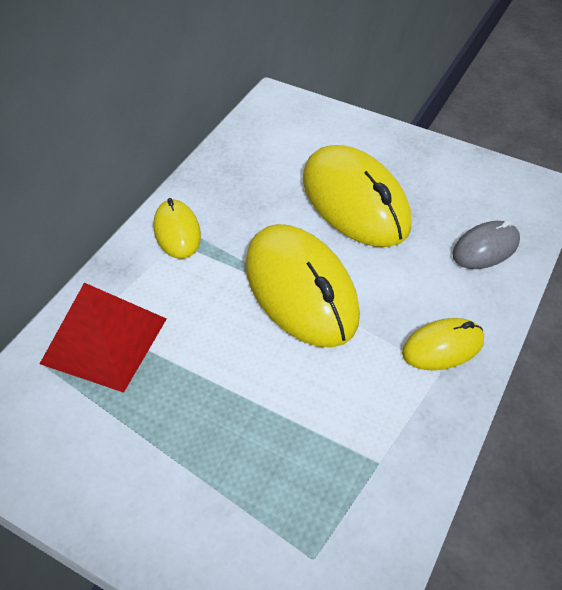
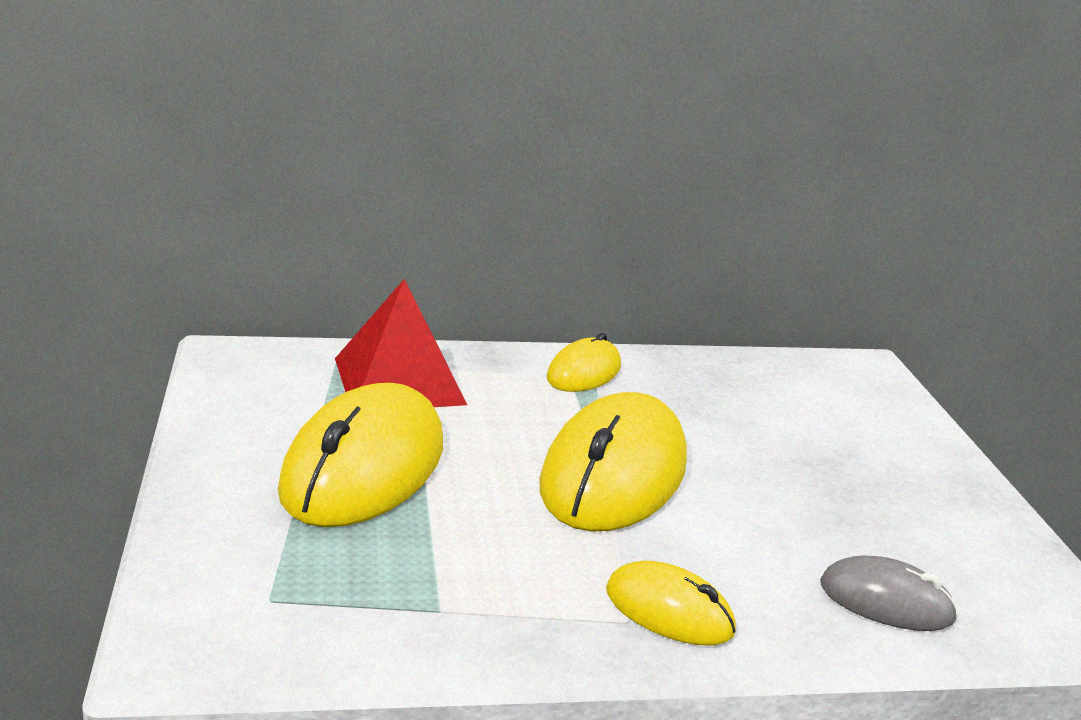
camera: 50 degrees right, 25 degrees down
yellow mouse [303,145,411,247] -> yellow mouse moved to [278,383,443,527]

